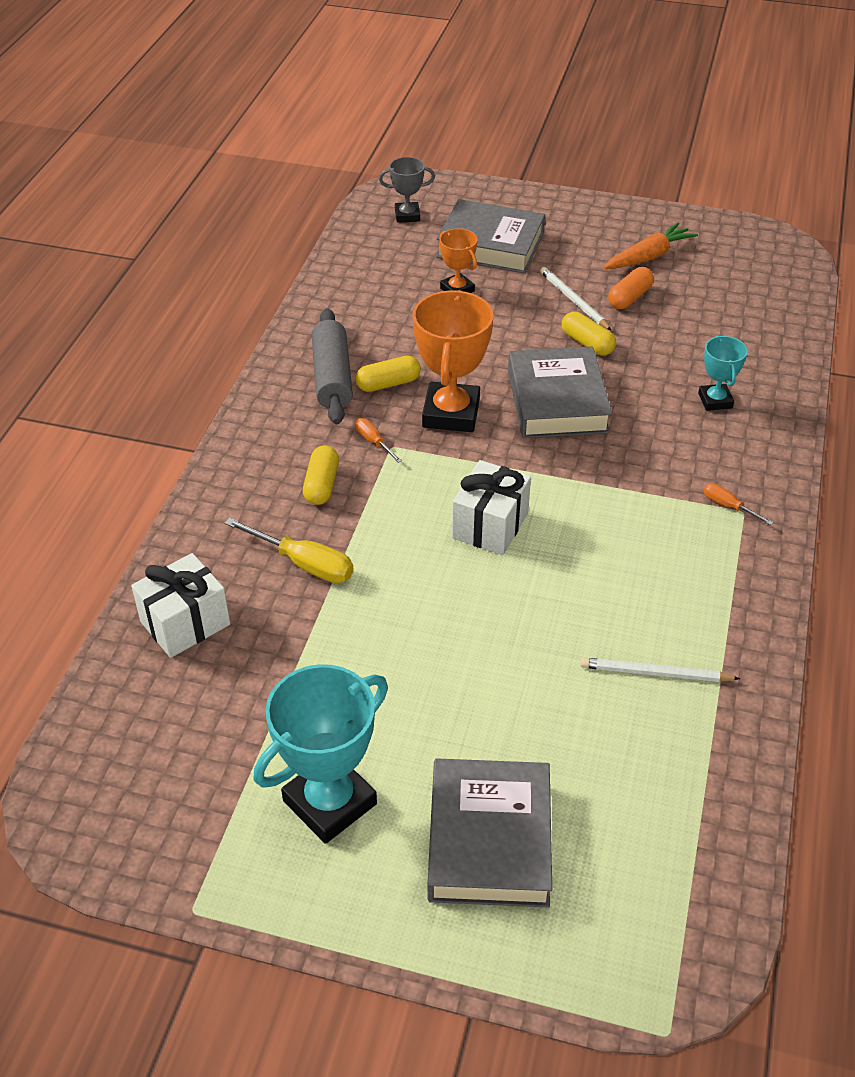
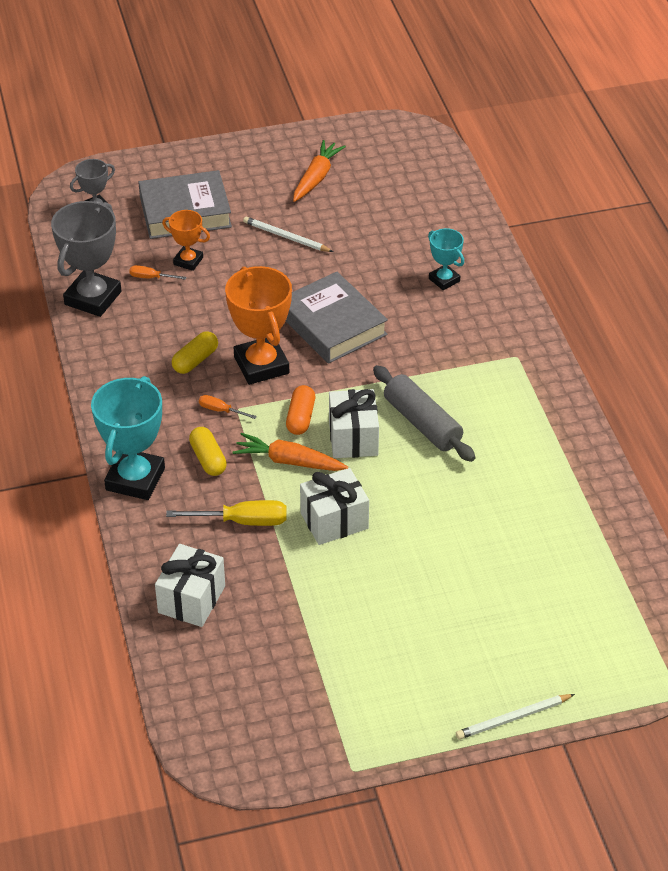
camera: 30 degrees left, 0 degrees up
turquoise trophy [254,664,388,844] -> turquoise trophy moved to [91,376,165,500]
grey rolling pin [312,308,353,424] -> grey rolling pin moved to [373,365,475,462]
grey book [428,758,552,907] -> none
yellow capsule [562,312,616,355] -> none
white pencil [580,657,740,682] -> white pencil moved to [456,694,575,740]
orange capsule [608,267,654,309] -> orange capsule moved to [286,385,315,435]
orange screwdriver [704,483,773,525] -> orange screwdriver moved to [129,265,186,280]
none -> grey trophy [51,201,121,317]
none -> orange carrot [233,433,348,471]
none -> white gift [300,468,369,545]

